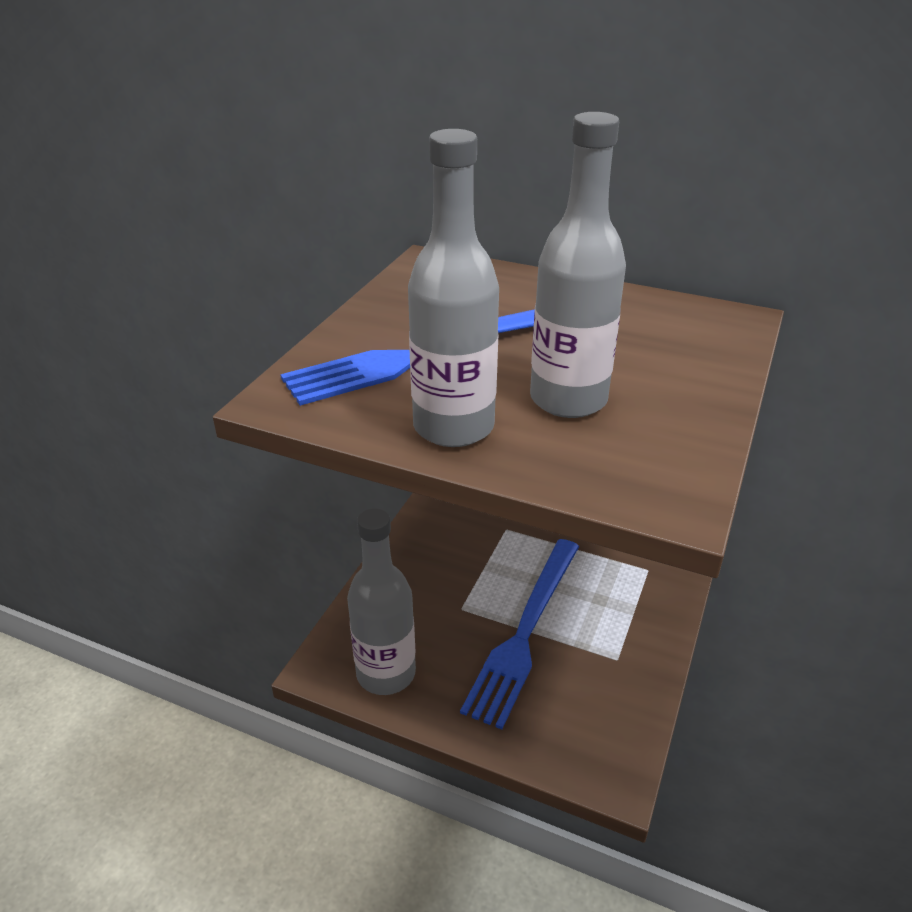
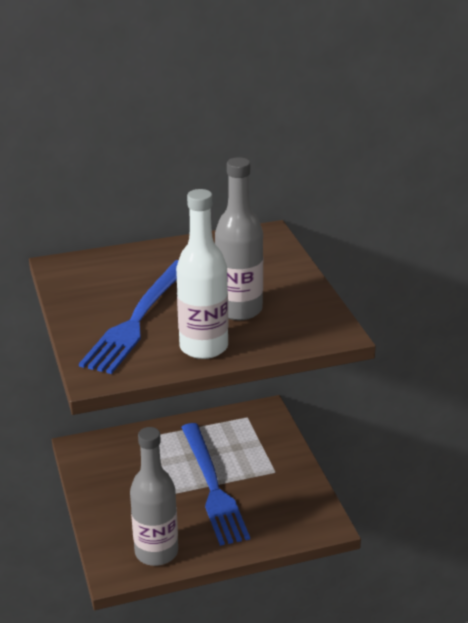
camera: 40 degrees left, 5 degrees down
grey bottle [408,129,499,447] -> white bottle [176,189,228,359]

